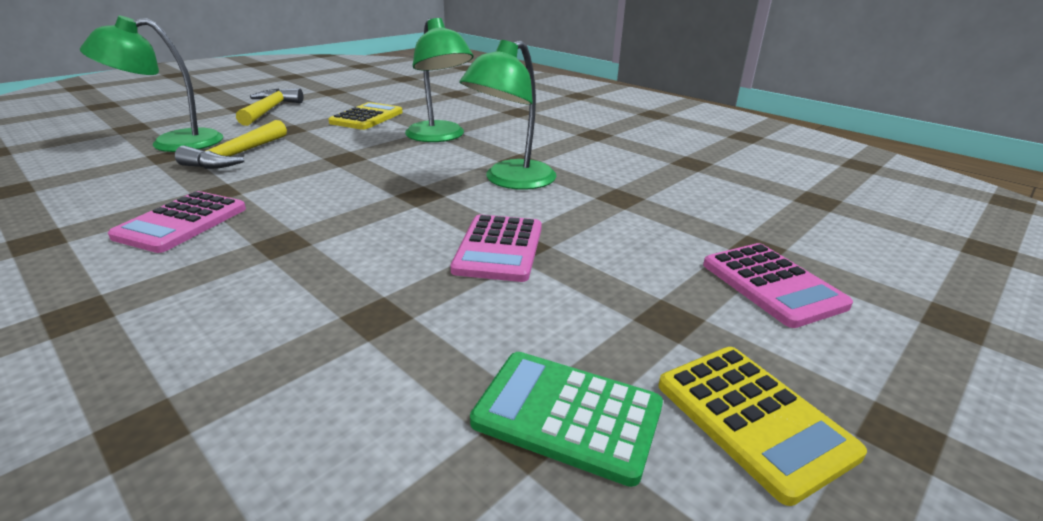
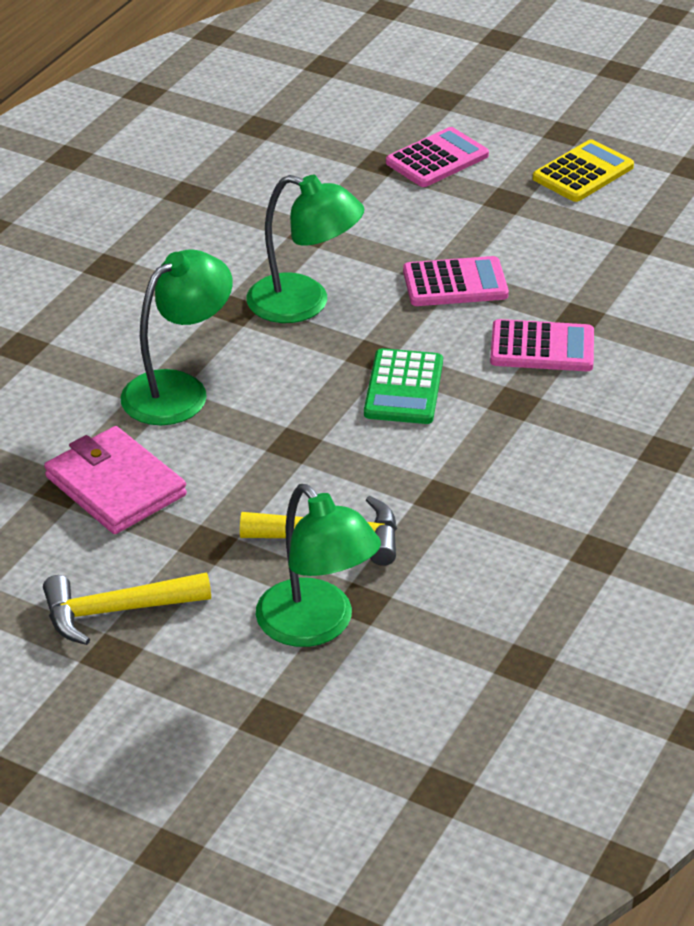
camera: 105 degrees left, 10 degrees up
pink calculator [108,191,246,253] -> pink calculator moved to [490,319,594,371]
yellow calculator [329,102,403,130] -> pink wallet [44,426,187,534]
green calculator [470,352,663,487] -> green calculator moved to [364,348,443,424]

